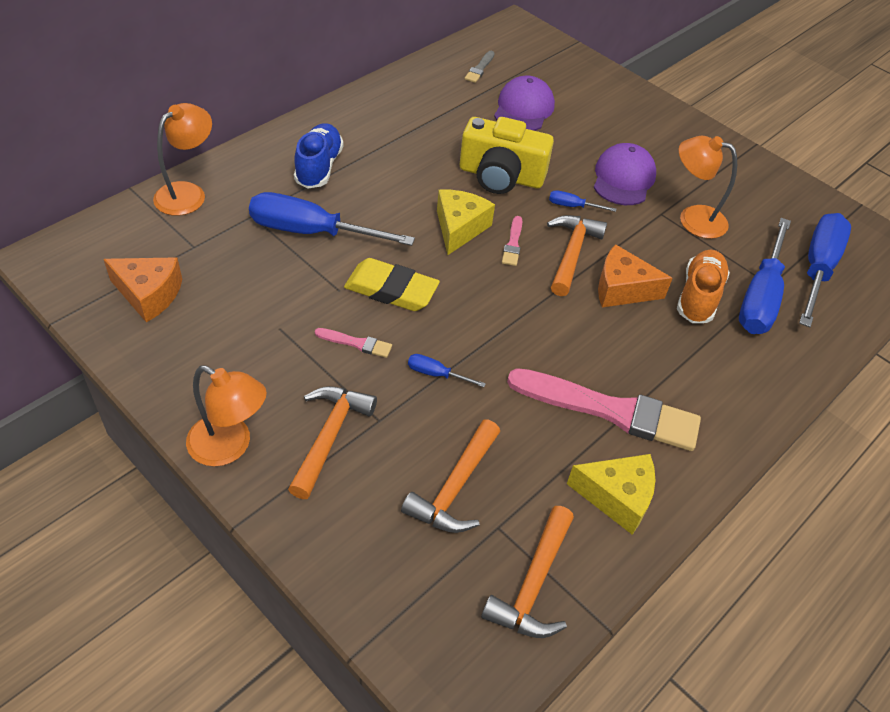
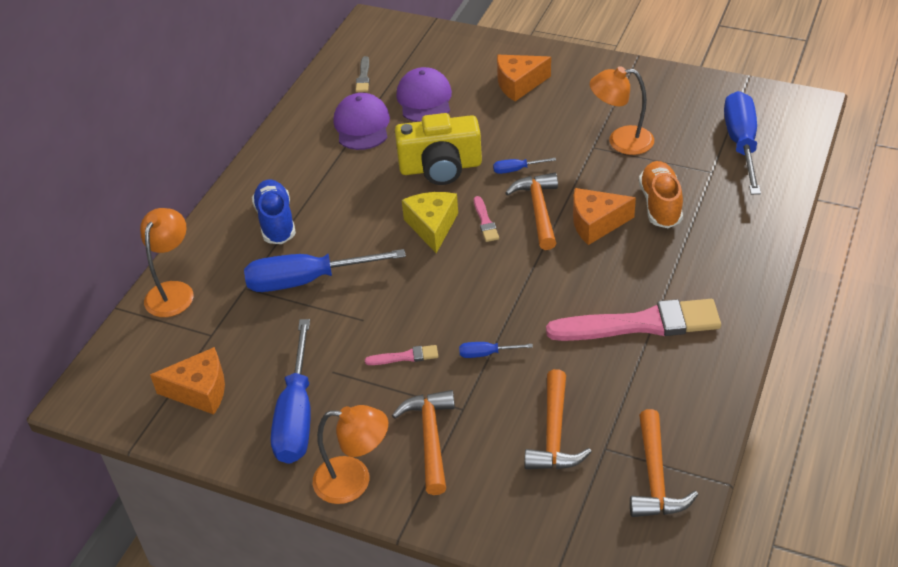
camera: 15 degrees left, 5 degrees down
yellow eraser [344,258,440,311] -> none
yellow cheese [567,454,656,535] -> none
purple cap [594,143,656,205] -> purple cap moved to [334,93,390,150]
blue screwdriver [739,218,791,334] -> blue screwdriver moved to [271,319,311,464]
none -> orange cheese [497,55,551,101]

